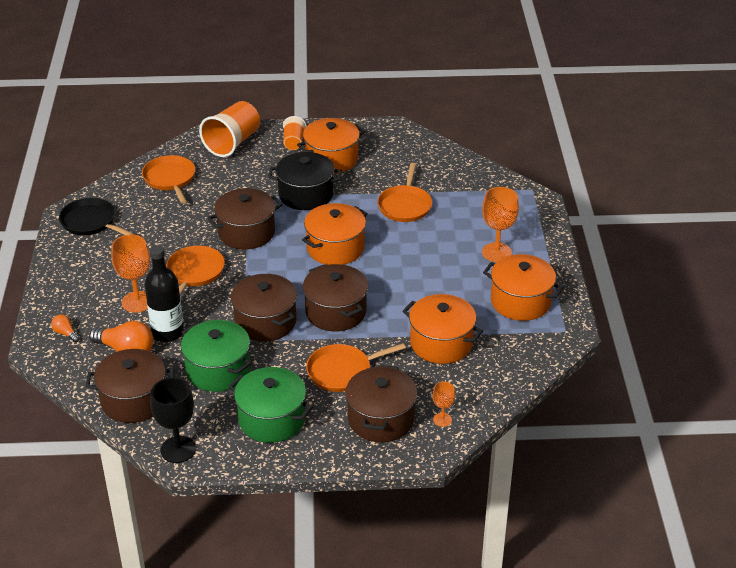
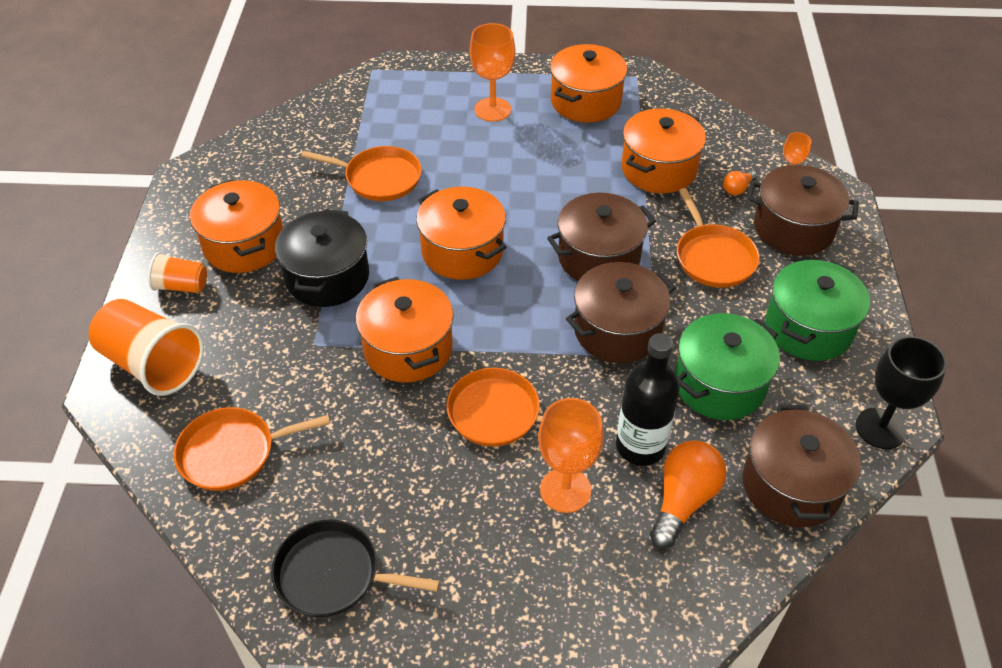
camera: 85 degrees left, 10 degrees up
orange light bulb [51,314,80,342] -> orange light bulb moved to [723,171,757,195]
black pan [59,198,134,235] -> black pan turned 60 degrees clockwise [271,519,440,617]
brown pot [207,188,282,249] -> orange pot [356,277,454,383]

